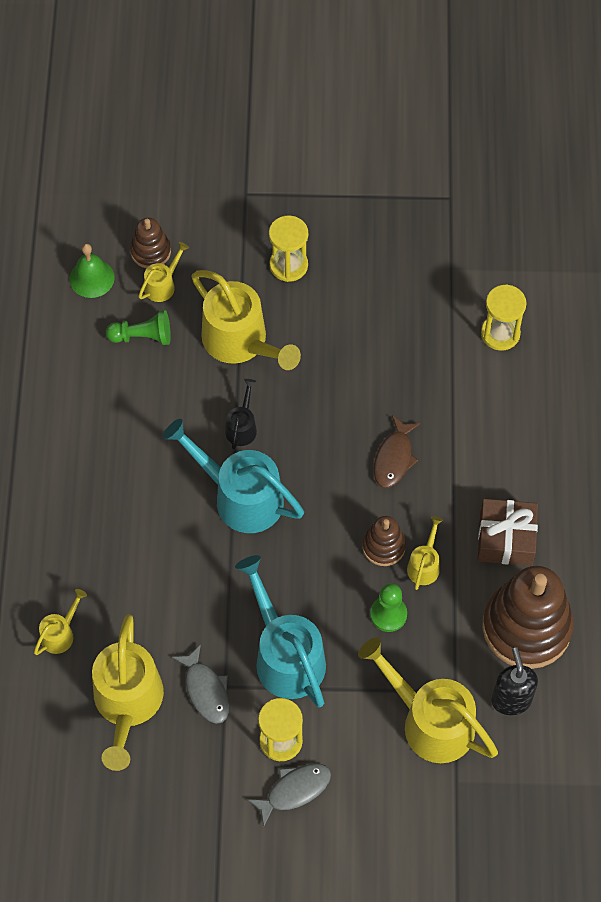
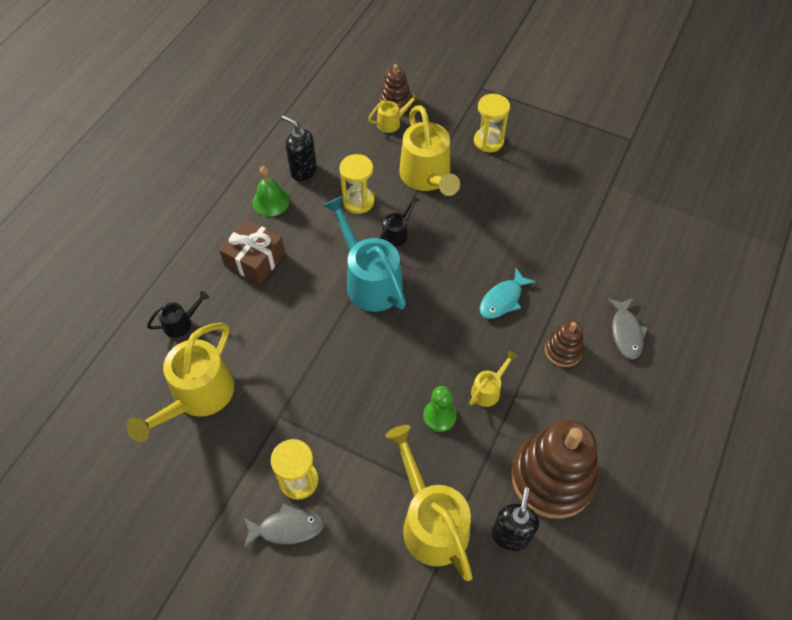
camera: 25 degrees right, 5 degrees down
yellow watering can [34,589,87,655] -> black watering can [147,291,209,338]
green bell [69,243,115,298] -> green bell moved to [252,166,290,217]
green pawn [106,310,171,345] -> none
grey fish [172,644,229,724] -> grey fish moved to [608,298,648,359]
turquoise watering can [235,555,326,708] -> none
brown stacking toy [362,516,406,566] -> brown stacking toy moved to [545,320,584,367]
brown fish [374,415,421,488] -> turquoise fish [479,268,536,319]
brown gift [478,499,538,566] -> brown gift moved to [219,219,285,284]
yellow hourglass [481,284,527,351] -> yellow hourglass moved to [339,154,375,214]
none -> black soap dispenser [282,115,317,181]

